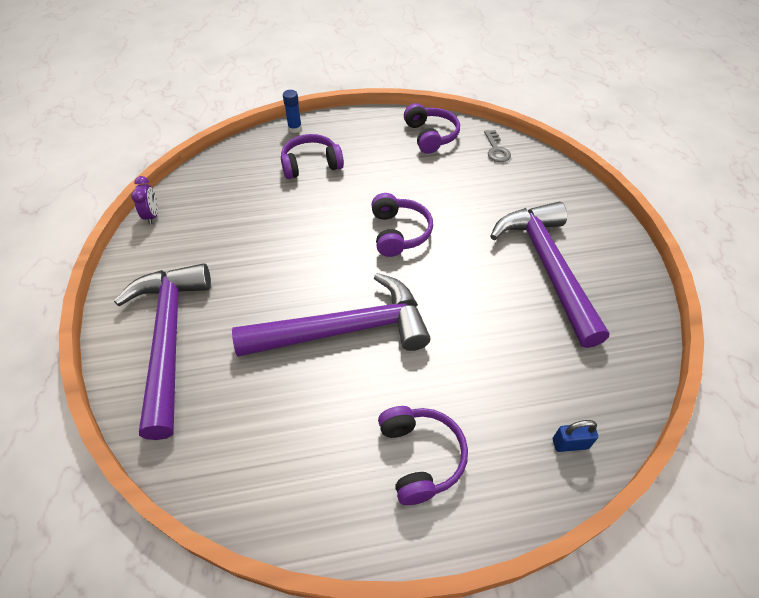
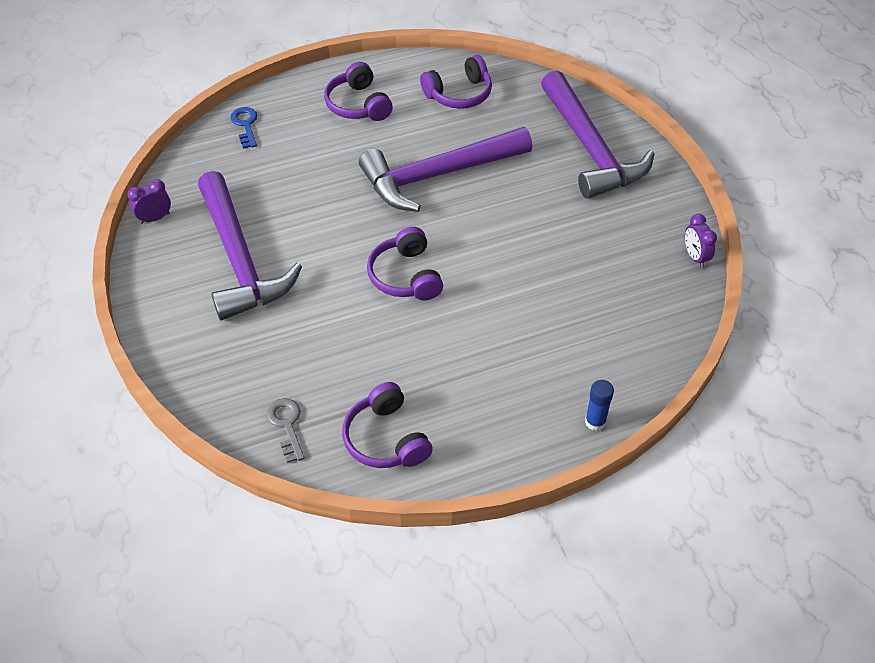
camera: 170 degrees right, 0 degrees up
purple headphones [281,134,344,179] -> purple headphones moved to [420,55,492,109]
blue padlock [553,420,598,452] -> blue key [230,107,257,149]
none -> purple clock [127,179,171,224]

